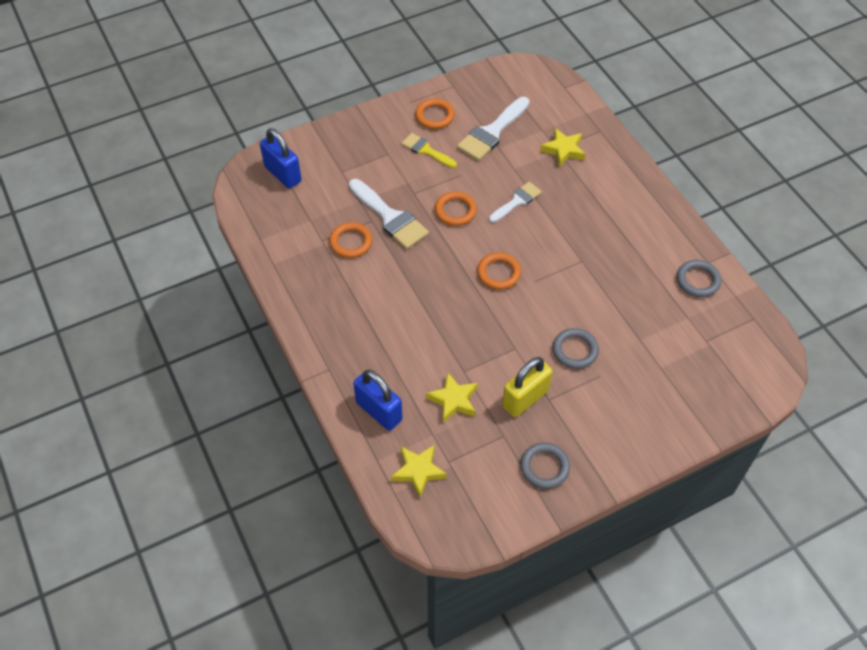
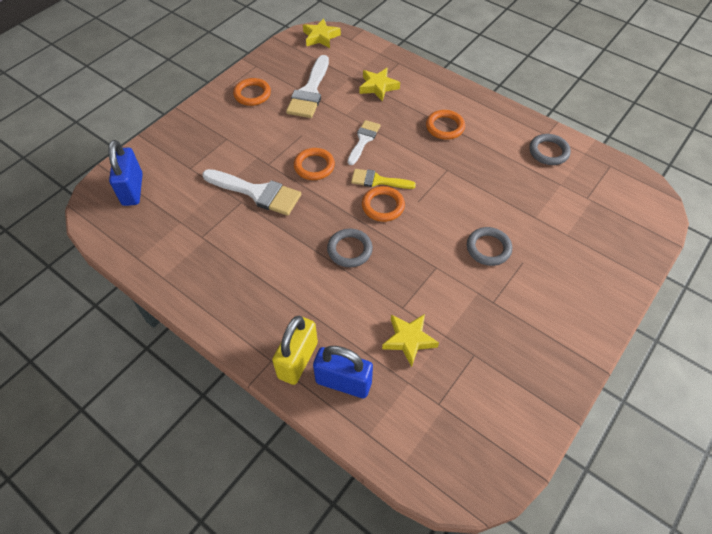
camera: 25 degrees left, 0 degrees up
blue padlock [260,128,302,189] -> blue padlock turned 60 degrees clockwise [108,140,143,206]
orange ring [329,222,373,258] -> orange ring moved to [426,110,465,140]
yellow star [391,445,447,497] -> yellow star moved to [303,18,341,48]
yellow brush [401,133,457,168] -> yellow brush moved to [351,169,416,189]
yellow padlock [502,357,553,417] -> yellow padlock moved to [272,316,318,385]
grey ring [520,442,570,489] -> grey ring moved to [327,229,373,267]

